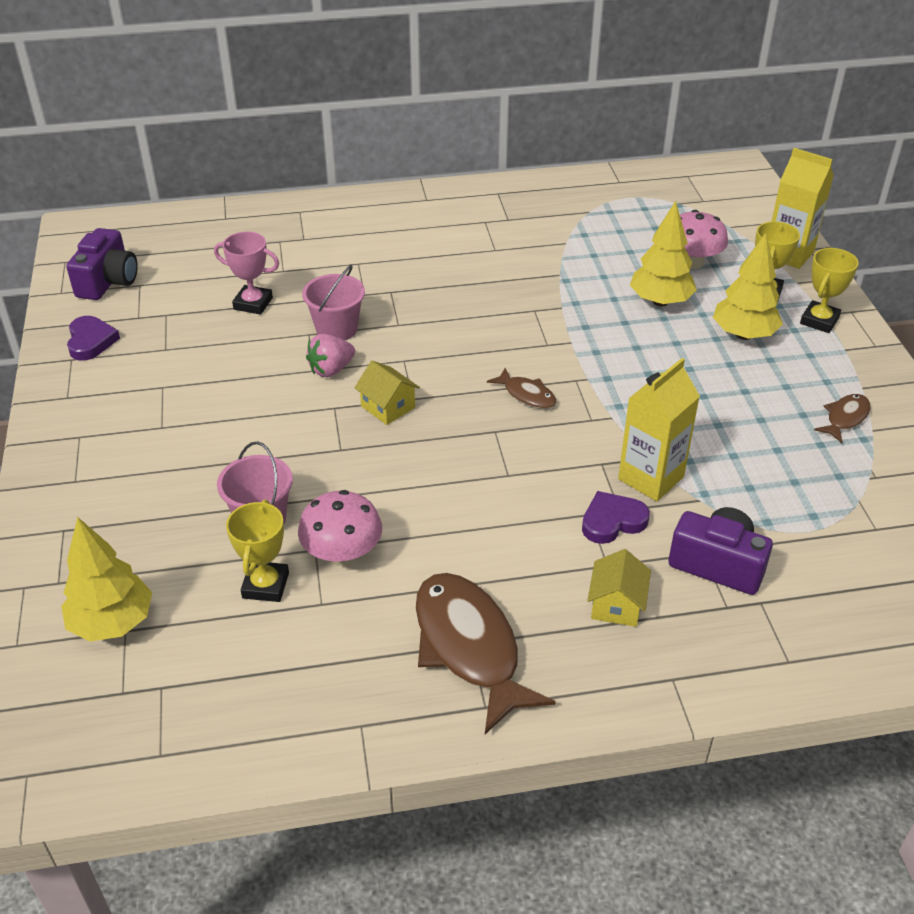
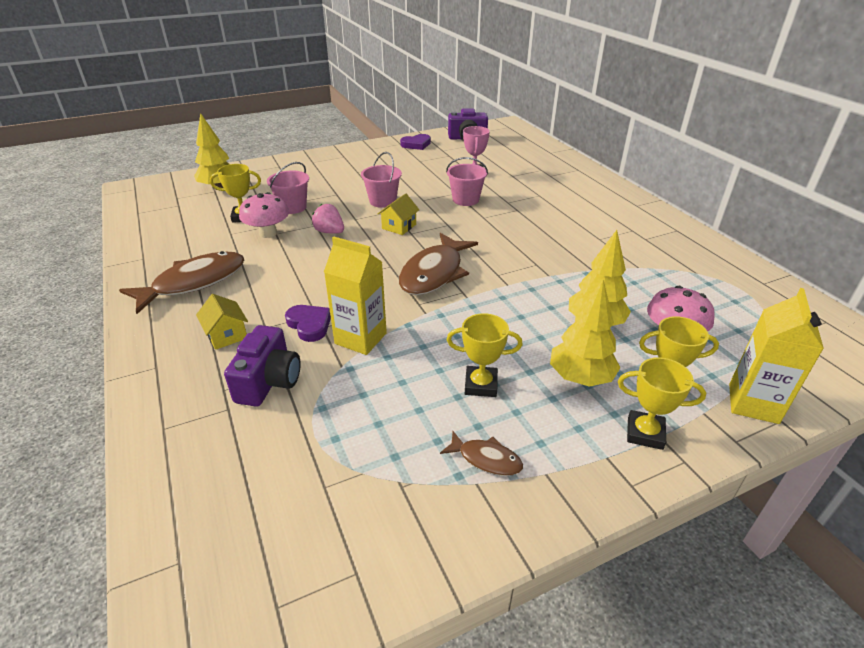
camera: 75 degrees right, 5 degrees down
pink strawberry [306,334,355,377] -> pink strawberry moved to [312,204,344,234]
brown fish [487,368,556,409] -> brown fish [399,233,478,295], size x2.06
yellow house [587,549,651,627] -> yellow house turned 60 degrees clockwise [196,294,248,350]
none -> pink bucket [361,152,402,208]
none -> yellow trophy [447,313,522,397]

